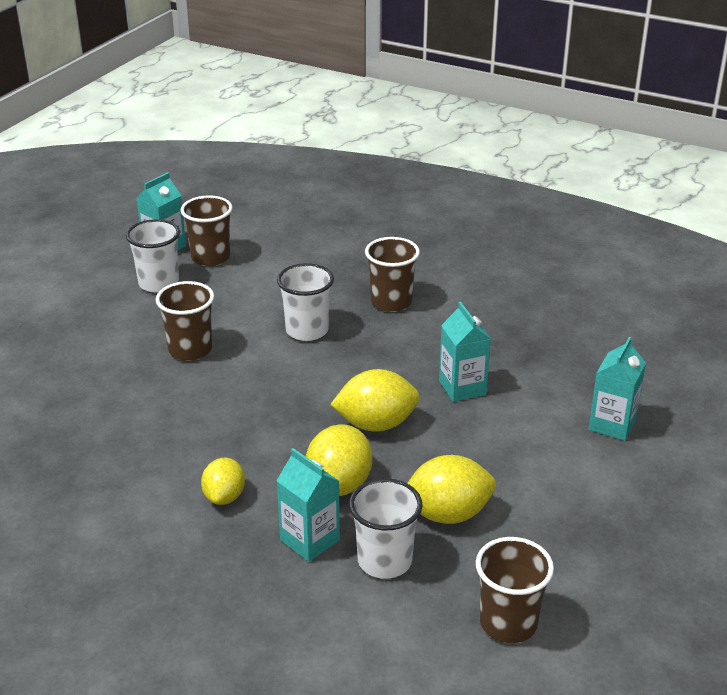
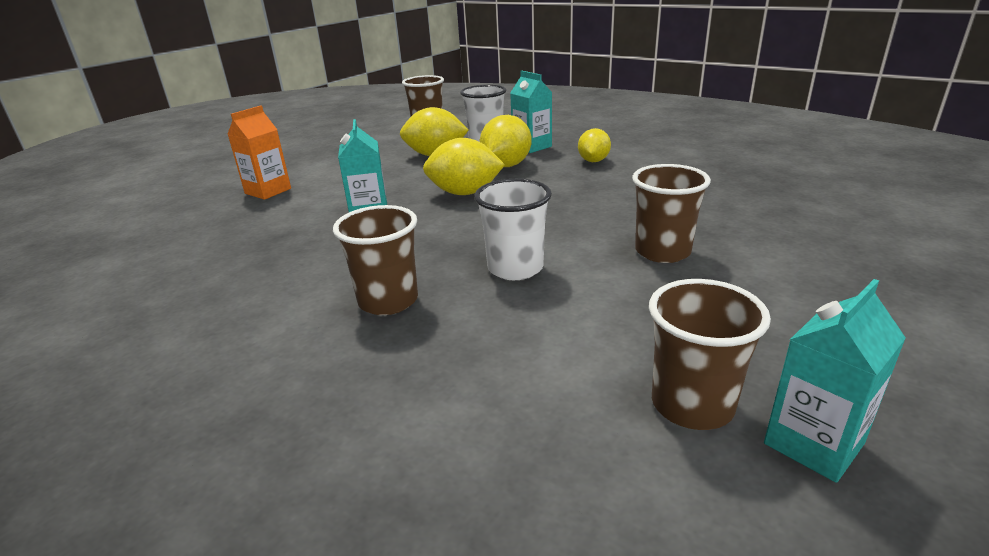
camera: 170 degrees left, 5 degrees down
white cup [126,219,180,293] -> none
turquoise carton [589,337,646,441] -> orange carton [227,106,291,200]

